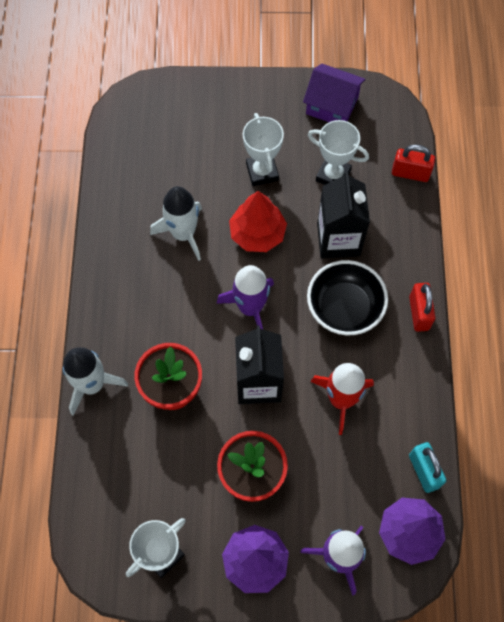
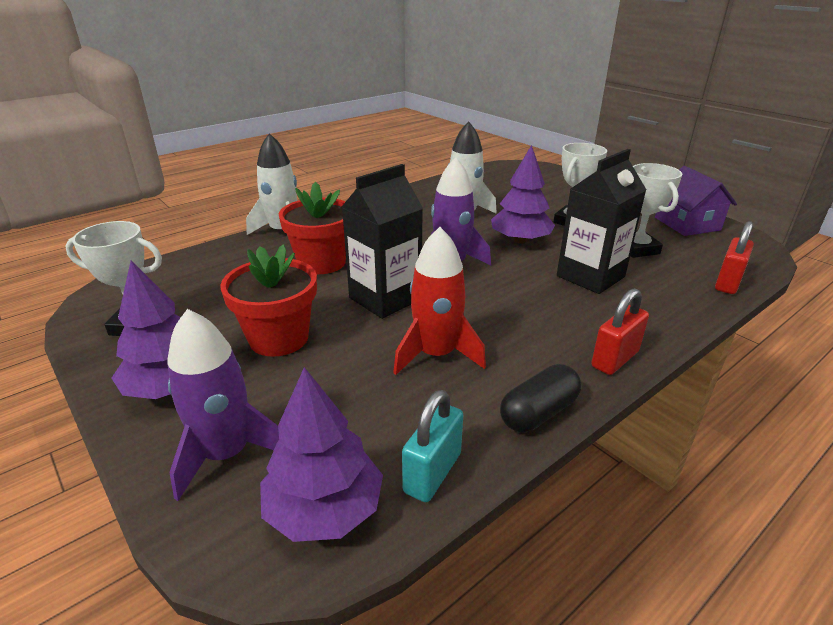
camera: 50 degrees right, 35 degrees down
red tree [229,191,287,252] -> purple tree [491,145,555,244]
black bowl [307,260,388,336] -> none
red padlock [392,144,435,182] -> red padlock turned 60 degrees clockwise [715,221,754,294]
none -> black capsule [500,364,582,432]

